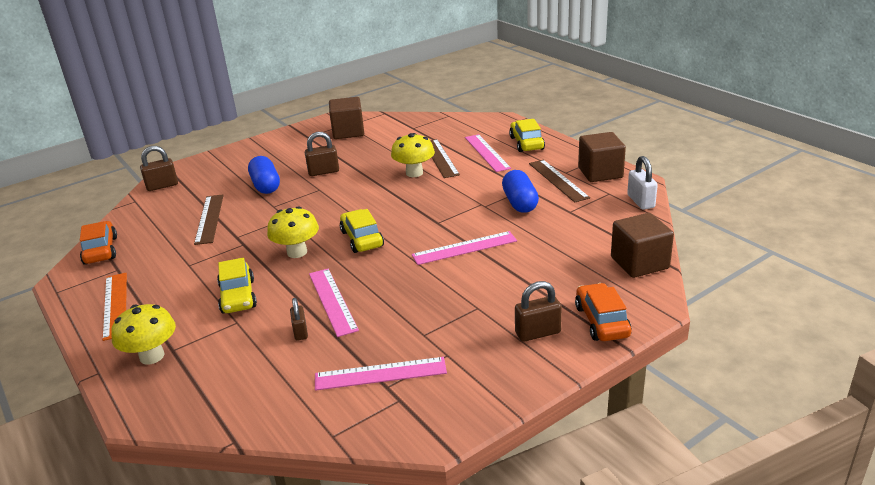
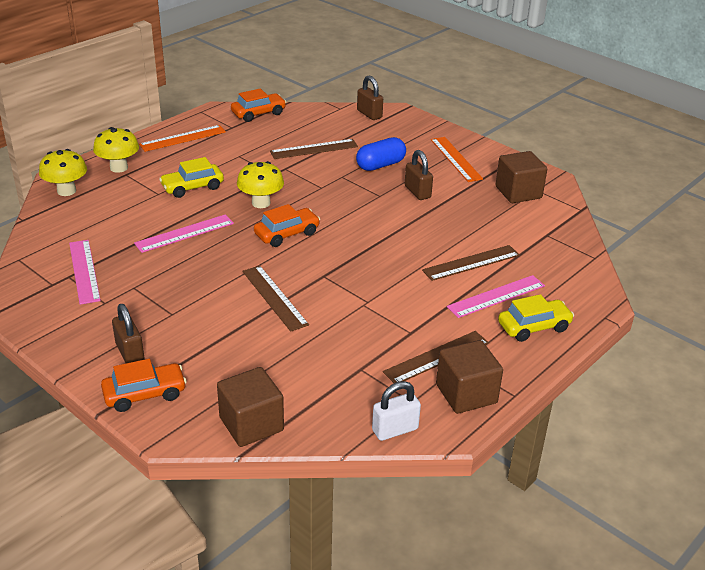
camera: 75 degrees right, 5 degrees up
brown padlock [290,298,308,341] -> none
yellow car [340,209,384,253] -> orange car [254,204,320,247]
yellow mushroom [391,133,435,177] -> yellow mushroom moved to [39,149,87,196]
pink ruler [412,231,517,265] -> brown ruler [242,266,309,332]
blue capsule [502,170,539,213] -> none
none -> orange ruler [431,137,483,182]

